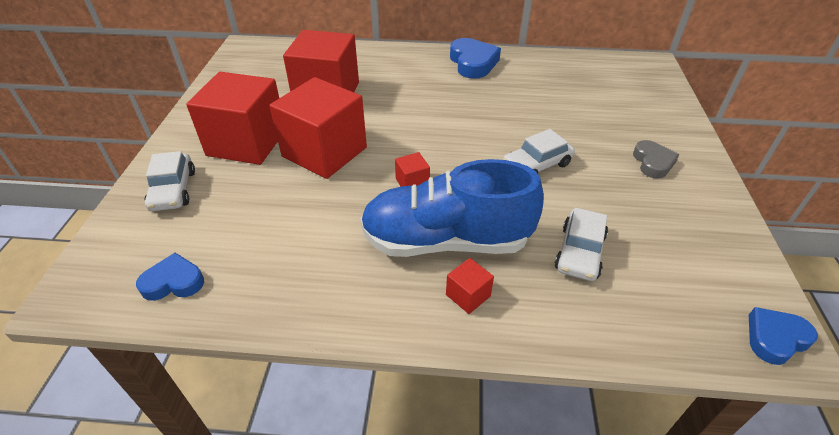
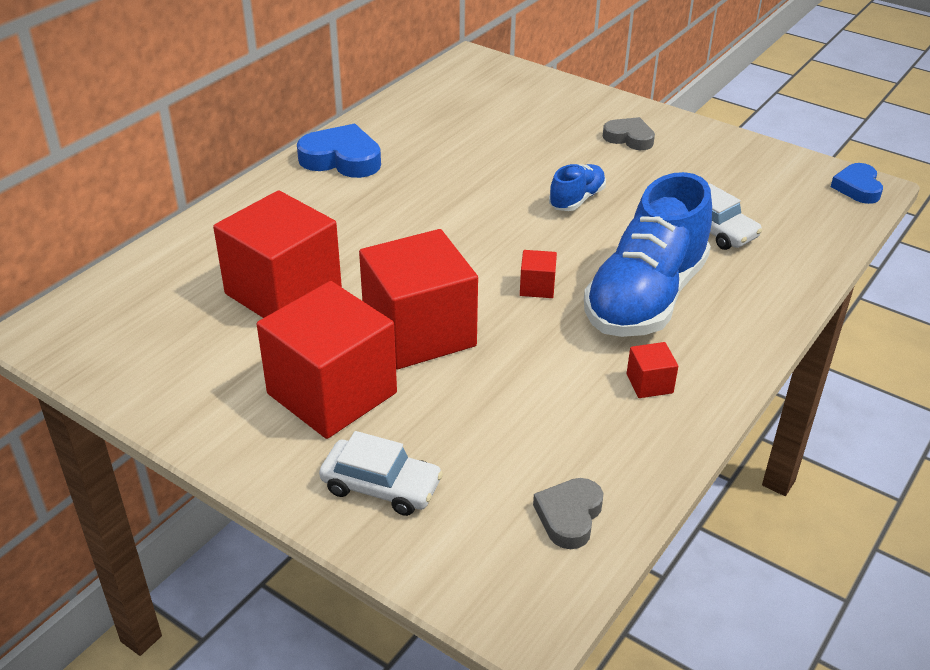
camera: 60 degrees left, 5 degrees down
blue heart [136,253,204,301] -> grey heart [533,478,603,549]
red cube [446,258,494,314] -> red cube moved to [627,342,678,398]
white car [503,129,575,173] -> blue shoe [549,164,606,211]

